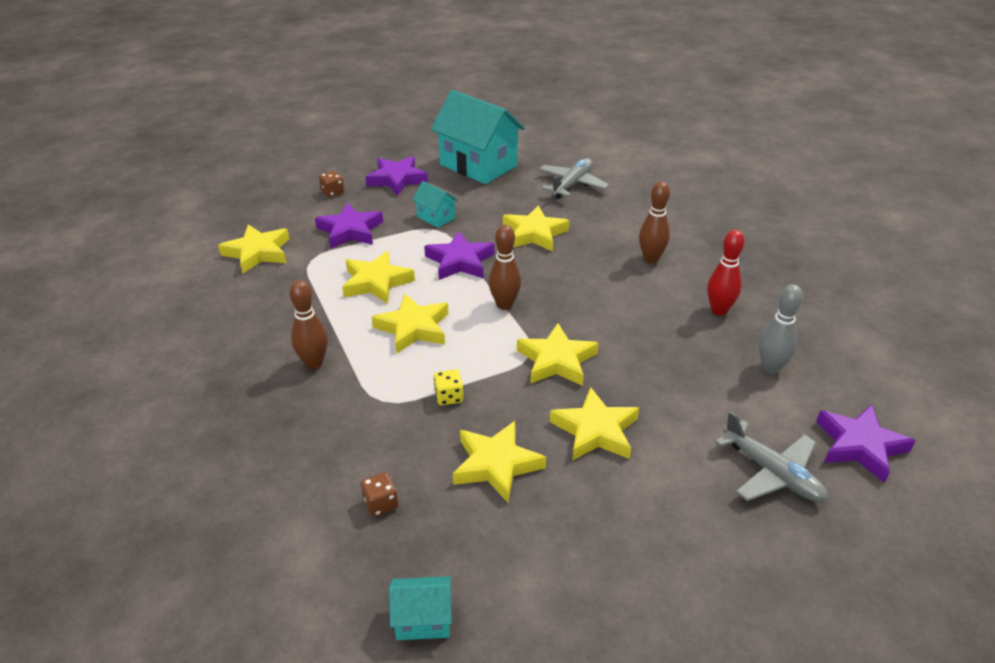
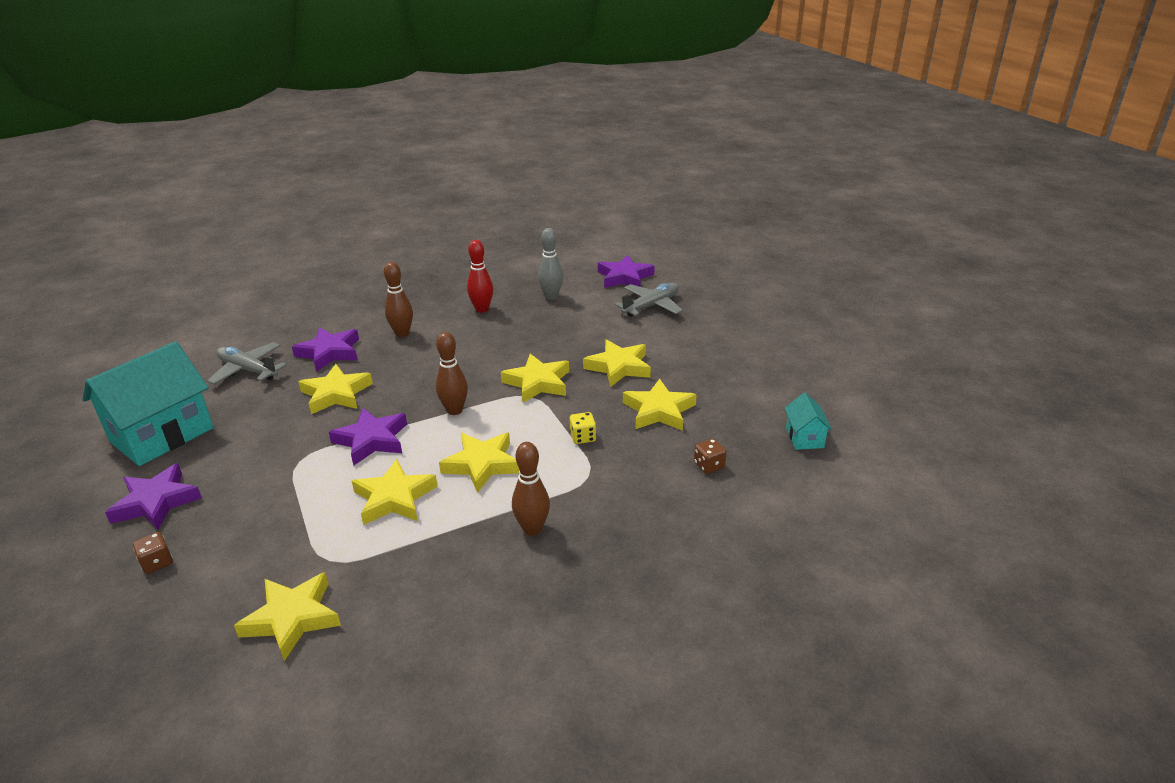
camera: 90 degrees left, 5 degrees down
purple star [315,203,383,249] -> purple star moved to [292,327,359,372]
turquoise house [412,181,458,228] -> none

